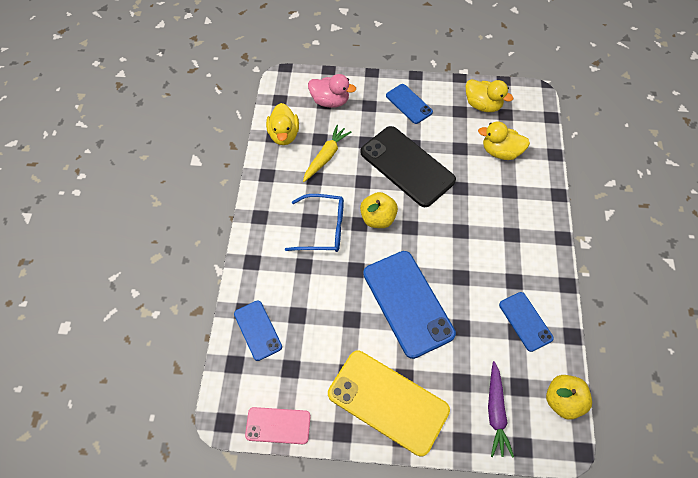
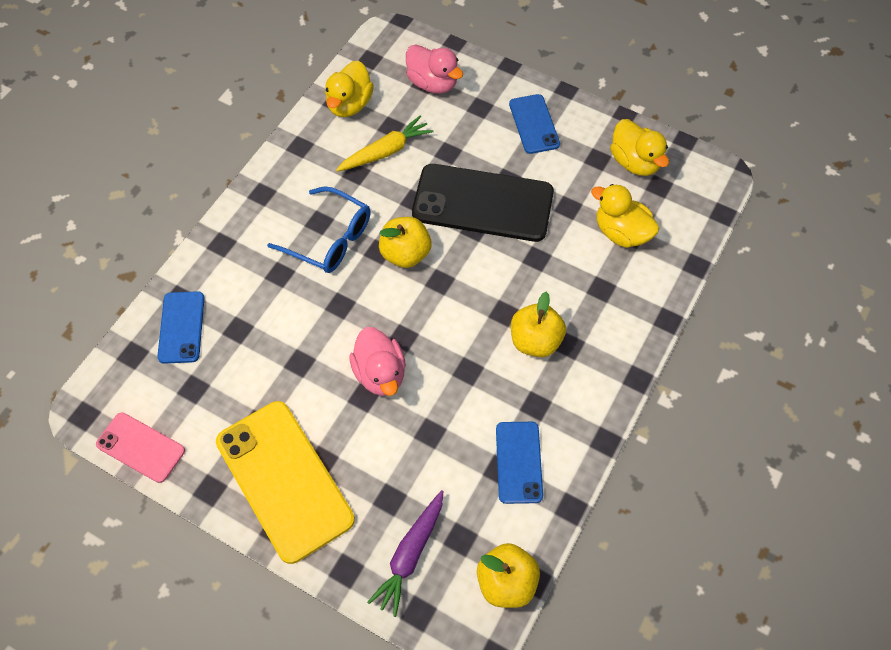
camera: 25 degrees right, 0 degrees up
black phone [360,126,456,207] -> black phone turned 60 degrees counterclockwise [412,164,554,242]
blue phone [363,251,456,359] -> pink duck [349,327,406,396]
none -> yellow apple [511,292,566,357]

